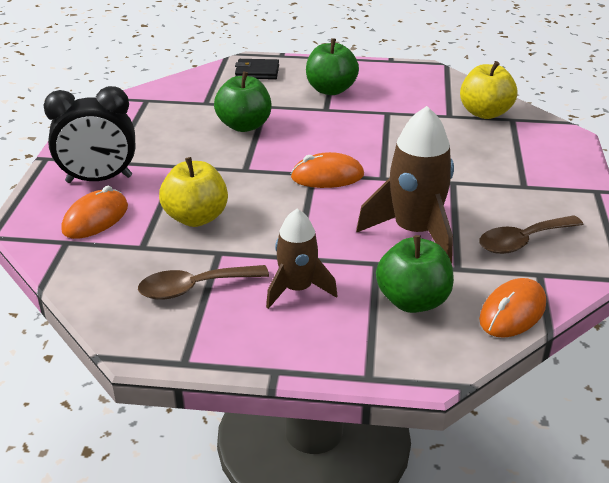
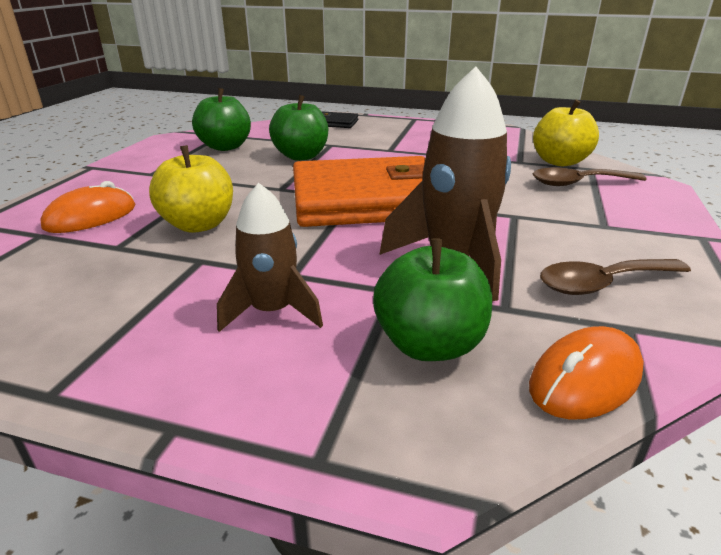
camera: 10 degrees right, 5 degrees down
black clock [43,86,135,183] -> none
brown spoon [138,265,269,300] -> brown spoon moved to [533,168,647,186]
orange mouse [291,152,364,188] -> orange wallet [293,156,426,227]
green apple [306,38,359,95] -> green apple moved to [192,88,251,151]

